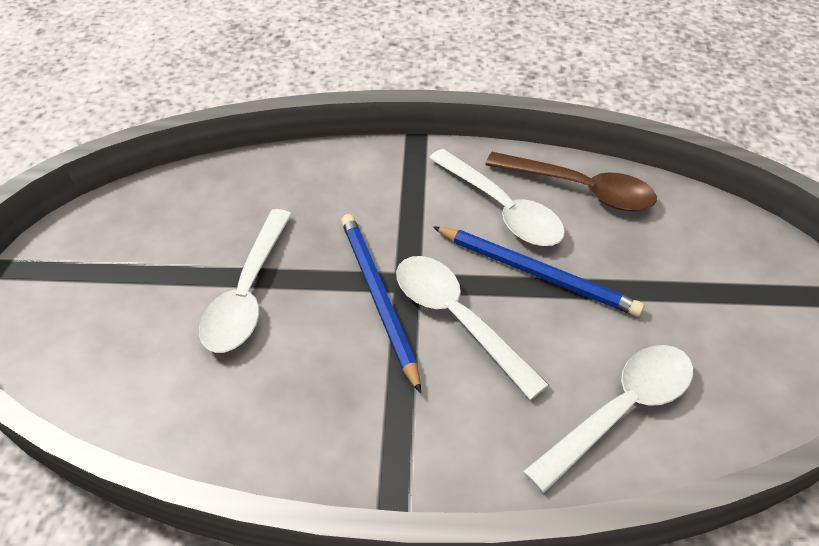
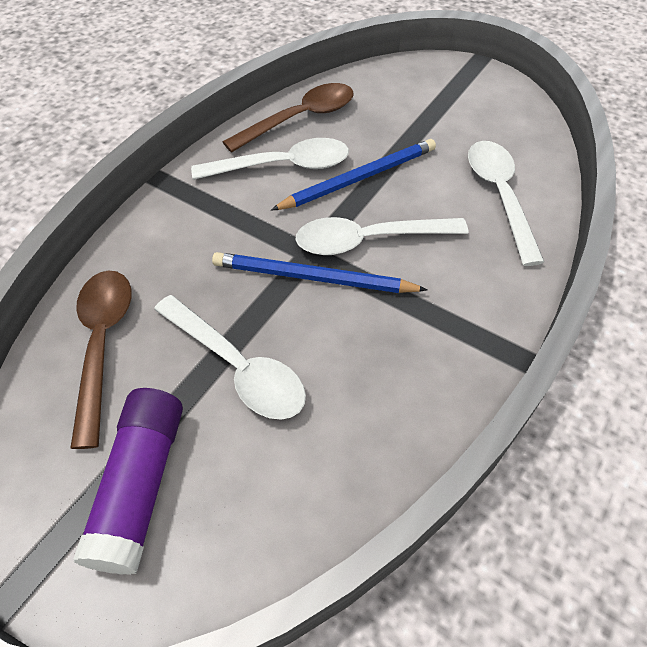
camera: 60 degrees left, 5 degrees up
none -> brown spoon [70,270,132,449]
none -> purple glue stick [73,388,183,575]

